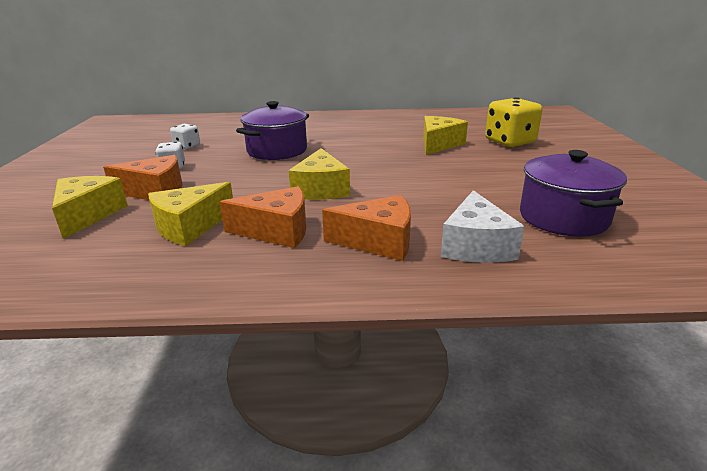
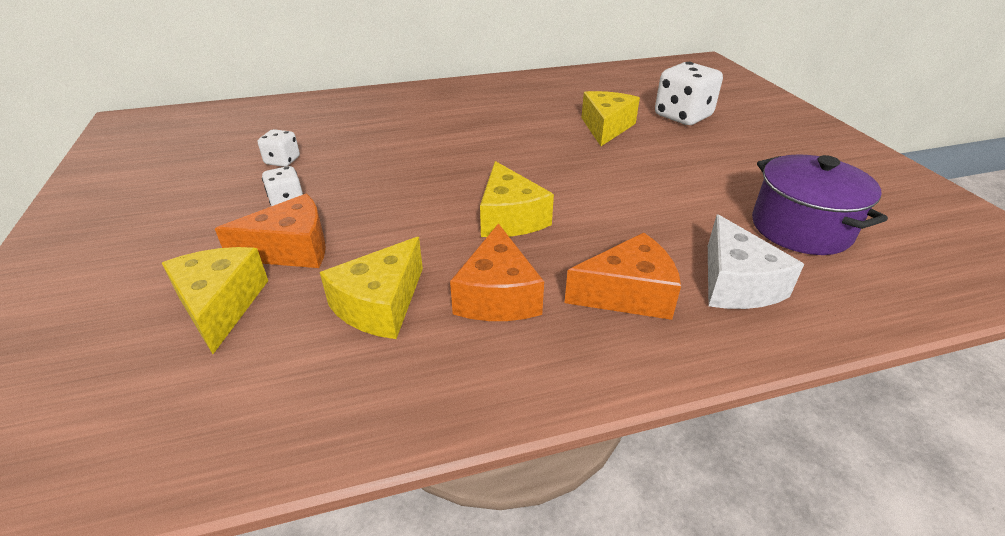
camera: 15 degrees left, 10 degrees up
orange cheese [220,186,306,248] -> orange cheese turned 105 degrees clockwise [450,223,544,321]
purple pot [236,101,309,160] -> none
yellow dice [485,97,542,147] -> white dice [655,62,723,125]

